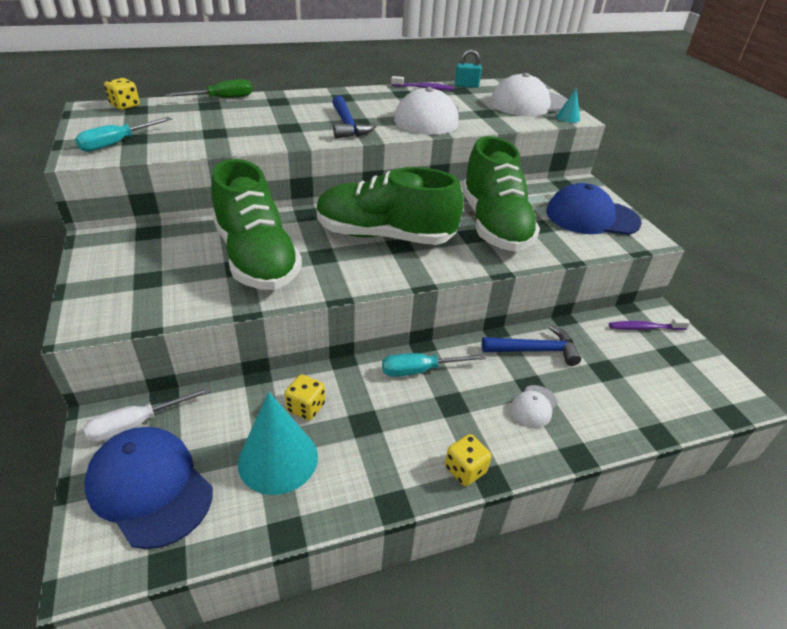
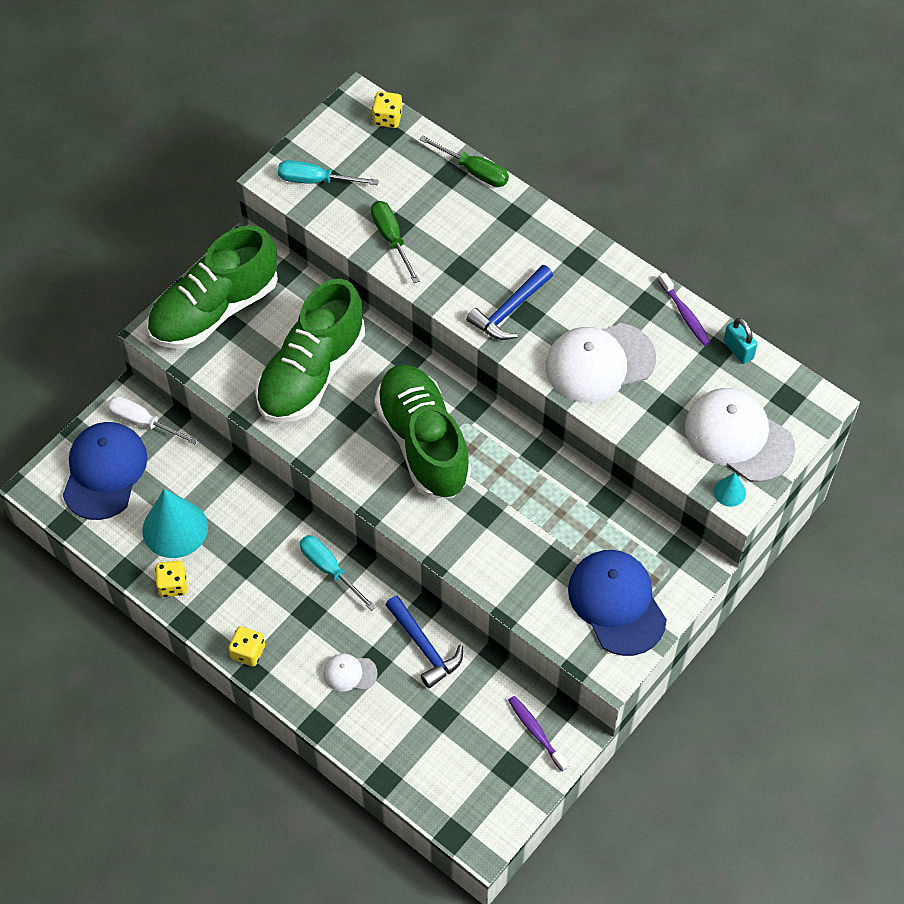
camera: 60 degrees right, 20 degrees up
yellow dice [285,374,325,420] -> yellow dice moved to [155,561,187,597]
green shoe [462,136,540,252] -> green shoe moved to [147,225,278,349]
none -> green screwdriver [371,201,420,283]

